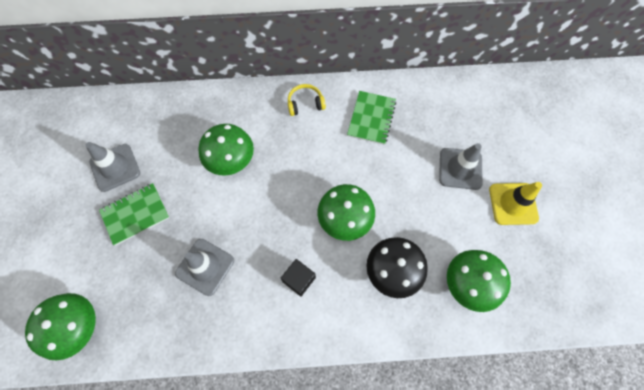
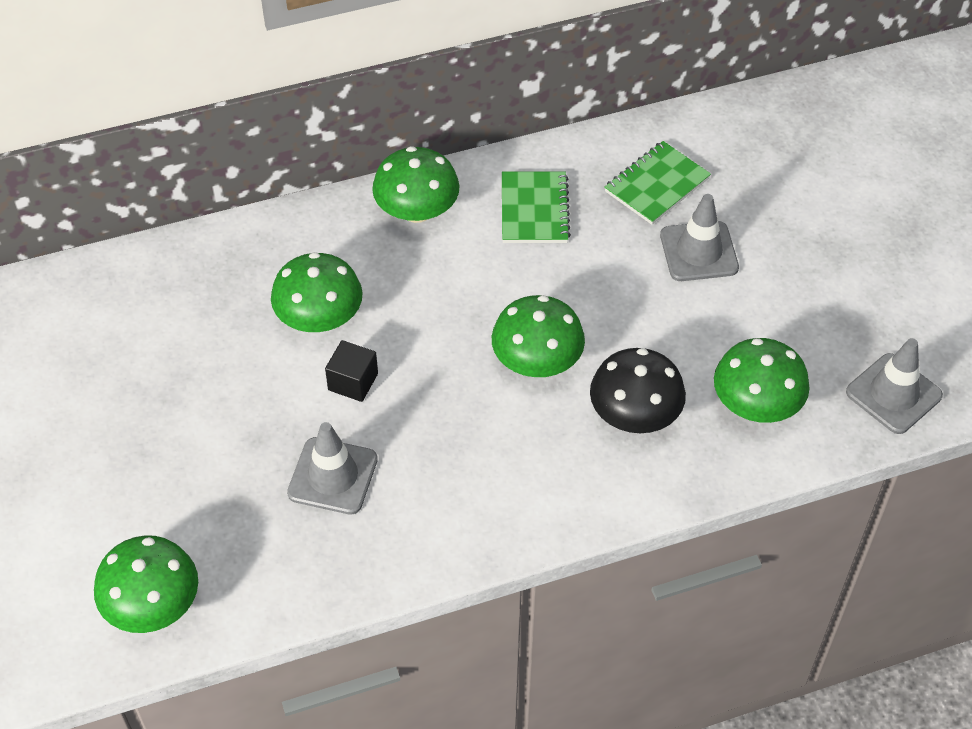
camera: 15 degrees left, 15 degrees down
grey traffic cone [85,142,140,192] -> grey traffic cone moved to [846,338,943,434]
green notebook [99,183,170,246] -> green notebook moved to [604,141,711,225]
black cube [280,259,316,297] -> black cube moved to [325,340,378,402]
yellow headphones [288,84,326,116] -> green mushroom [372,146,460,223]
yellow traffic cone [489,182,542,225] -> none

